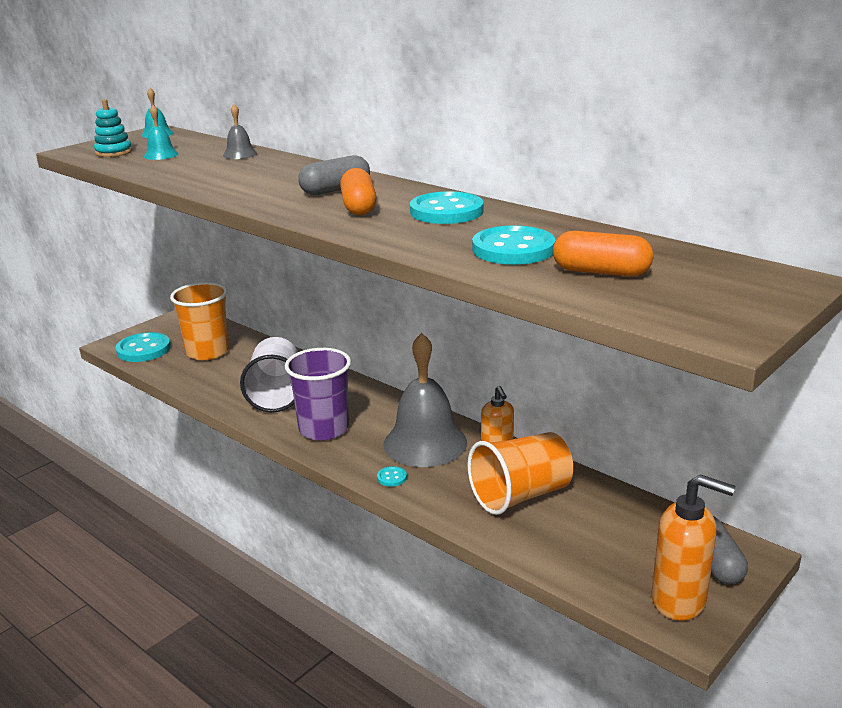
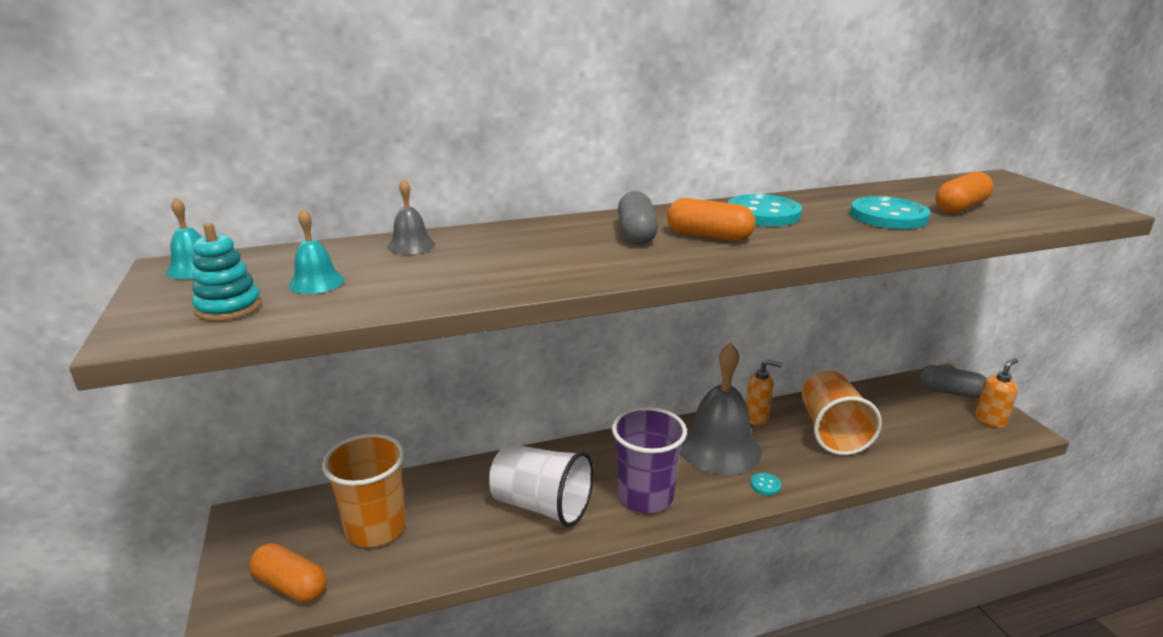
camera: 60 degrees left, 0 degrees up
turquoise button [116,332,171,362] -> orange capsule [249,543,327,603]
orange soap dispenser [651,474,735,621] -> orange soap dispenser [975,359,1018,428], size x0.63

